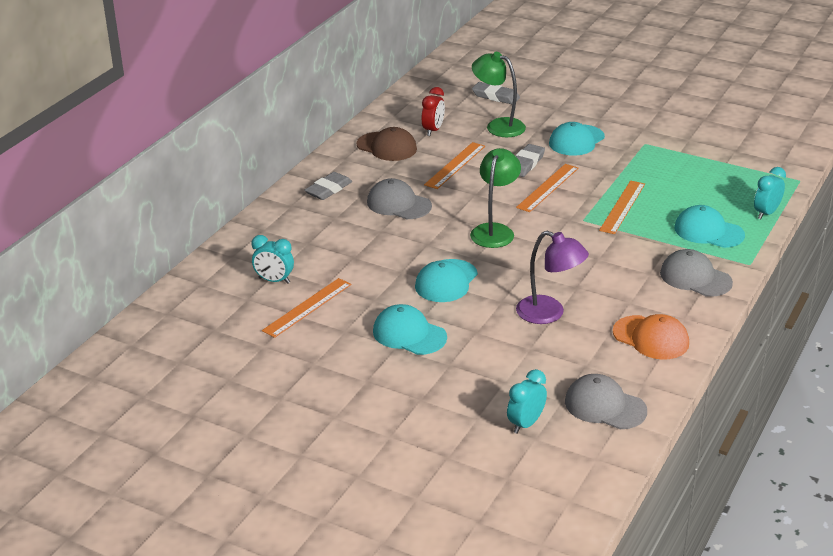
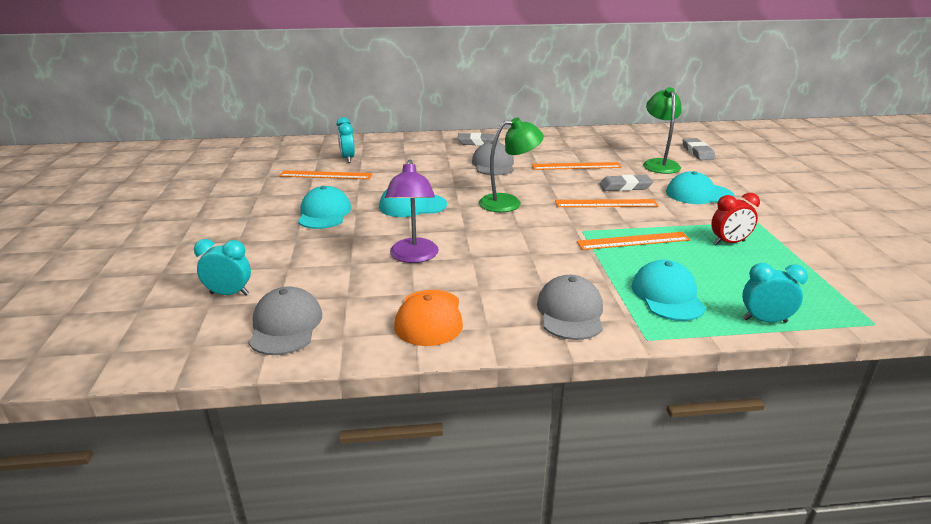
camera: 55 degrees right, 5 degrees down
brown cap [357,127,417,161] -> none
red clock [422,87,445,136] -> red clock moved to [711,193,760,245]

